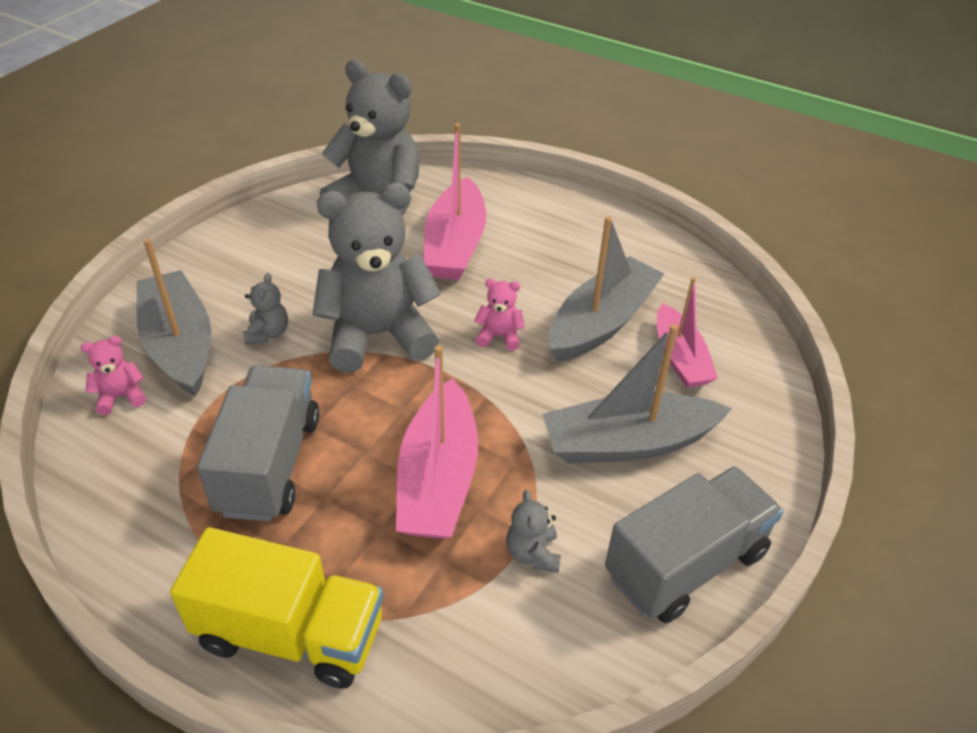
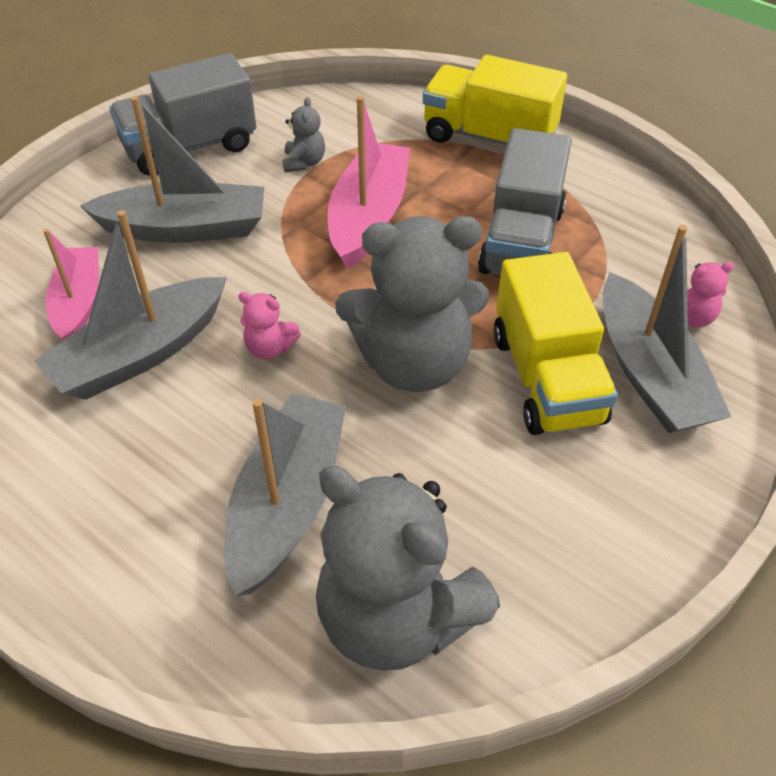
camera: 170 degrees left, 5 degrees up
grey teddy bear [243,273,288,345] -> yellow truck [494,252,618,435]
pink boat [424,123,486,280] -> grey boat [224,394,346,596]

